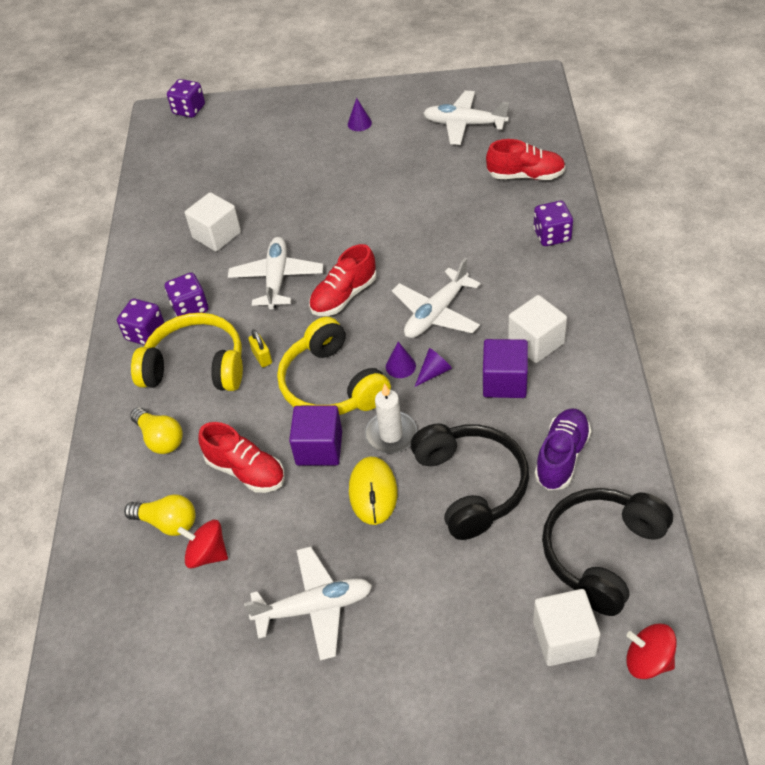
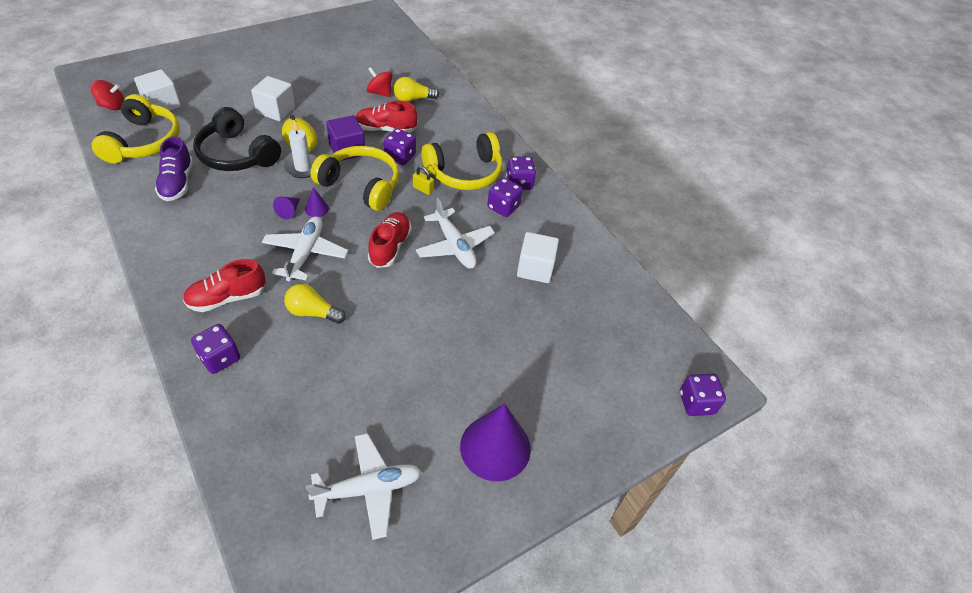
camera: 140 degrees right, 0 degrees up
yellow light bulb [130,407,183,454] -> yellow light bulb moved to [284,284,346,324]
red spinning top [177,520,228,569] -> red spinning top turned 135 degrees counterclockwise [367,67,393,97]
white plane [244,546,372,661] -> none
purple cone [348,98,372,131] -> purple cone [460,403,531,481], size x2.35
purple cube [483,339,528,398] -> none
red shoe [486,139,566,180] -> red shoe moved to [183,259,265,312]
white cube [508,295,567,363] -> white cube moved to [251,76,295,121]
black headphones [542,488,673,616] -> yellow headphones [92,94,179,163]
none -> purple dice [384,128,416,165]

